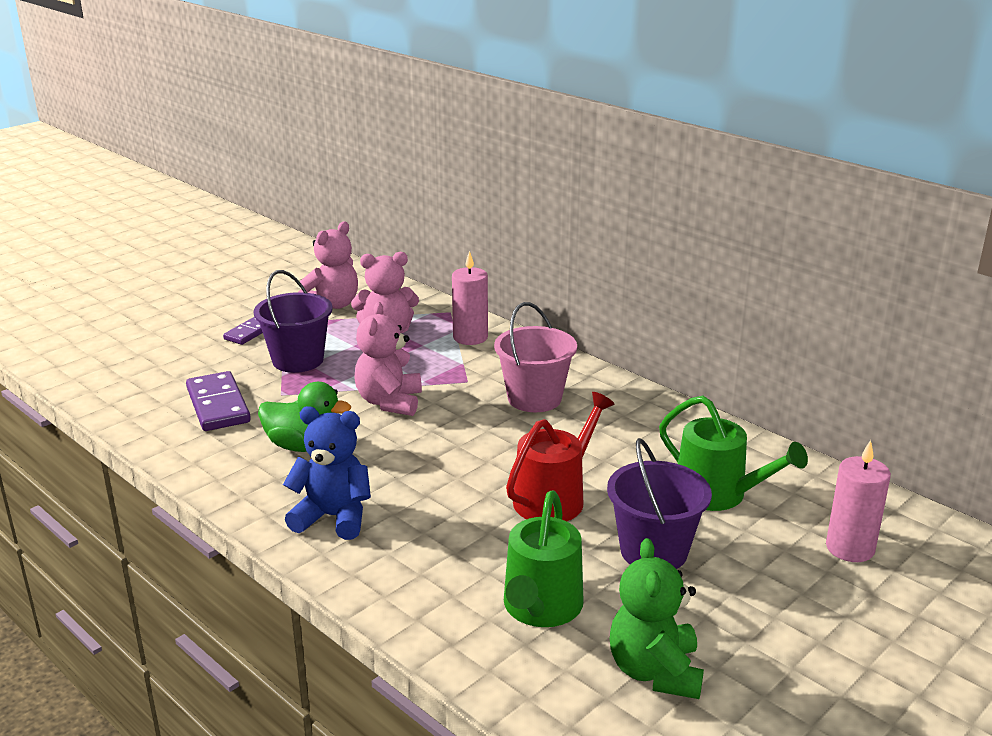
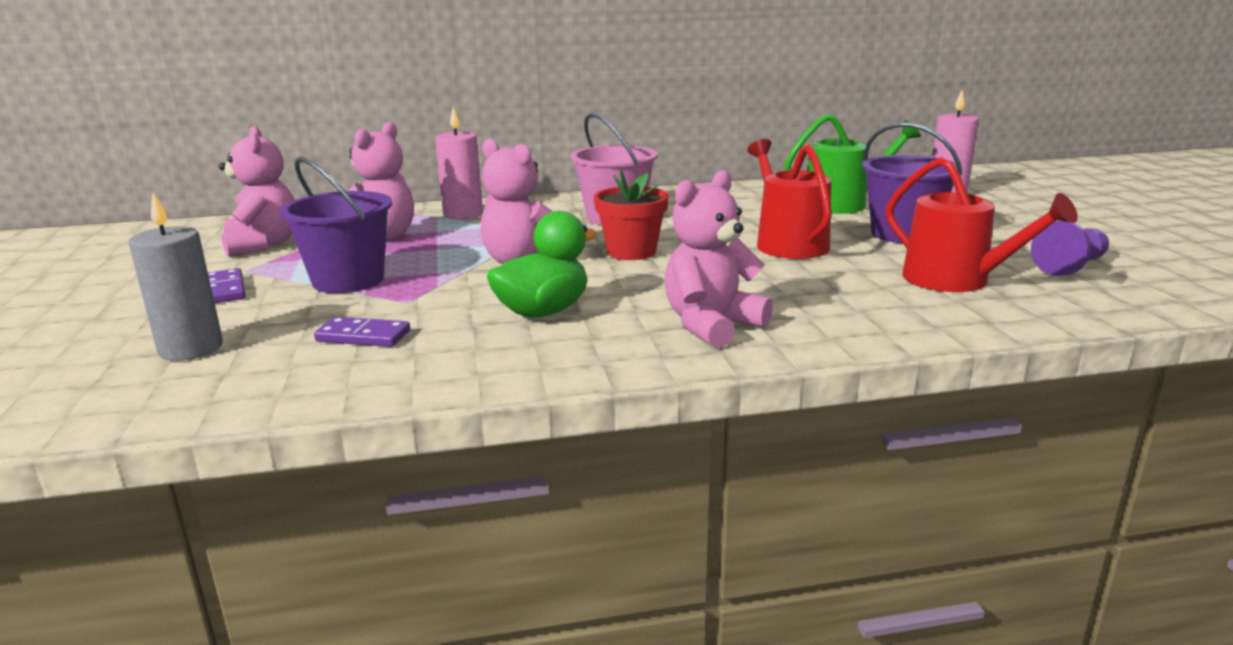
camera: 55 degrees left, 5 degrees down
purple domino [186,371,251,431] -> purple domino [314,317,410,347], size x0.60
blue teddy bear [283,406,371,540] -> pink teddy bear [665,170,773,348]
green watering can [504,490,584,627] -> red watering can [886,157,1078,292]
green teddy bear [610,538,704,699] -> purple pawn [1031,221,1109,276]
none -> grey candle [129,193,223,361]
none -> red flower pot [594,169,669,260]

